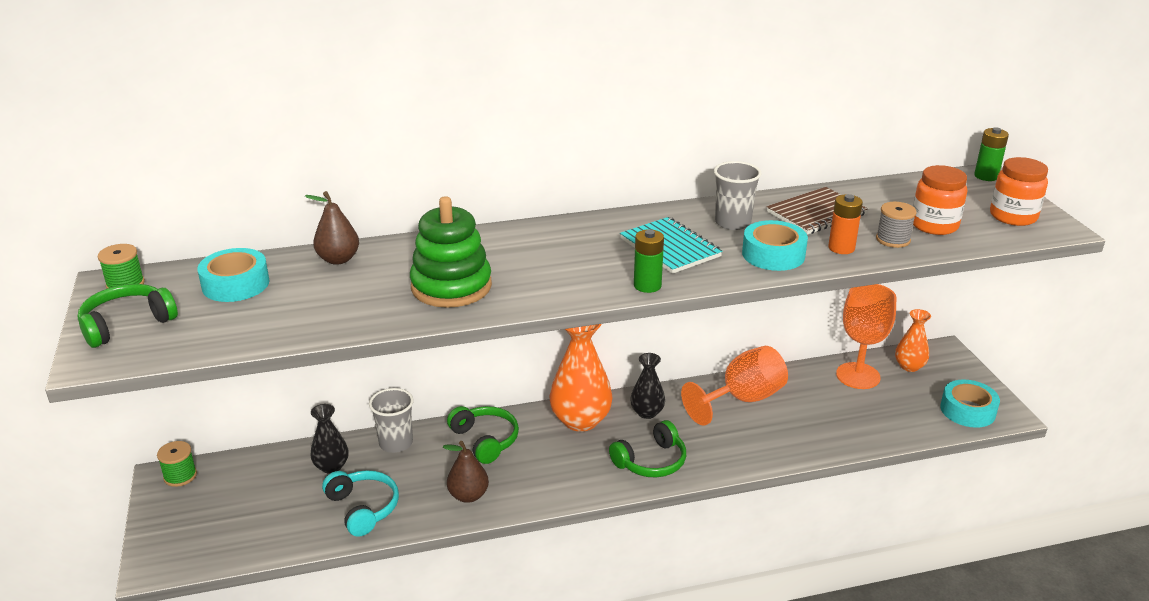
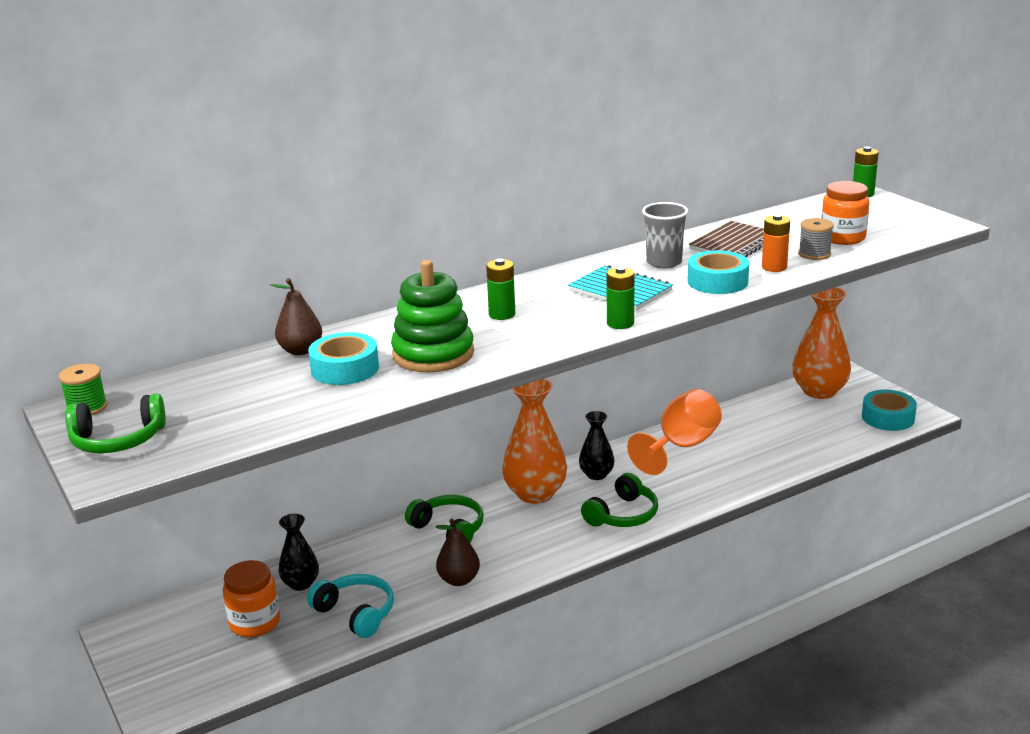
camera: 15 degrees left, 5 degrees down
green headphones [77,284,178,348] -> green headphones turned 135 degrees counterclockwise [65,393,166,453]
green spool [157,441,197,487] -> none
turquoise tape [197,248,269,302] -> turquoise tape moved to [308,332,379,385]
grey cup [369,388,414,453] -> none
orange goblet [836,284,896,389] -> none
orange vase [895,309,931,372] -> orange vase [792,287,851,399], size x1.78
orange jar [990,157,1048,226] -> orange jar moved to [223,560,280,637]
none -> green battery [486,258,515,320]

